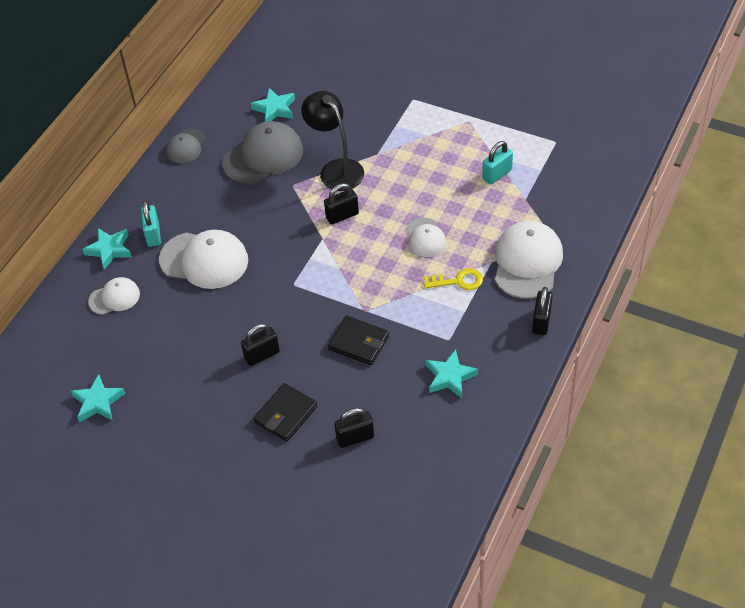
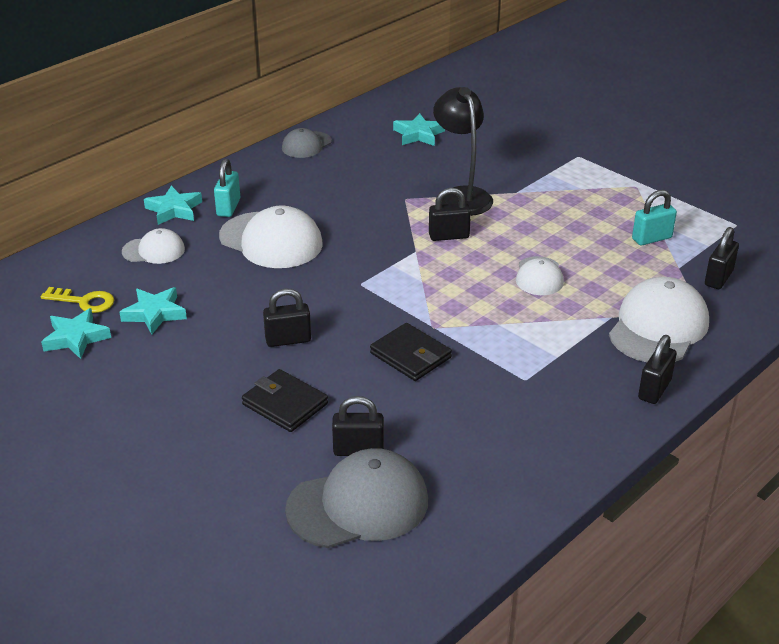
camera: 15 degrees right, 15 degrees down
grey cap [222,121,303,185] -> grey cap moved to [285,448,428,548]
black wallet [253,383,317,442] -> black wallet turned 75 degrees clockwise [242,369,328,432]
yellow key [424,268,483,290] -> yellow key moved to [41,287,114,313]
turquoise star [426,349,478,398] -> turquoise star moved to [119,287,187,334]
none -> black padlock [705,227,739,289]

